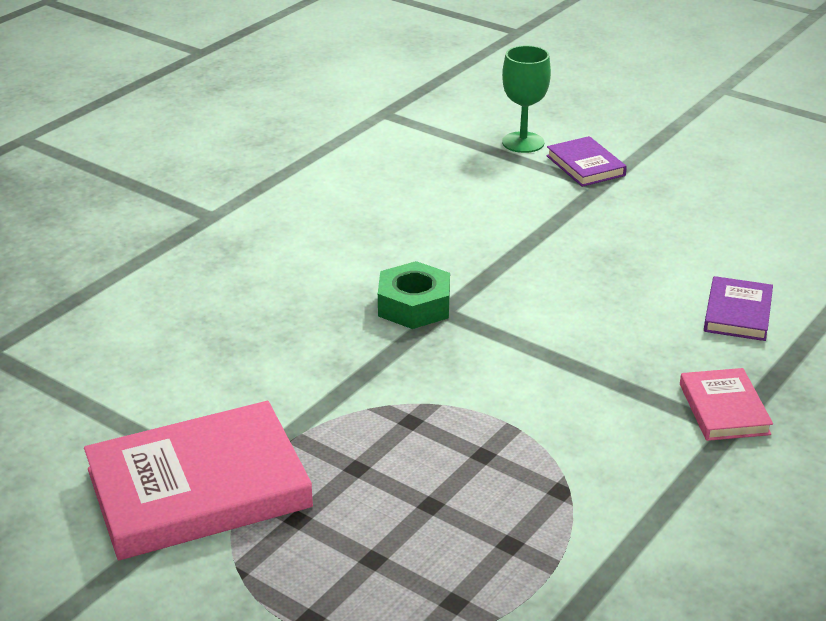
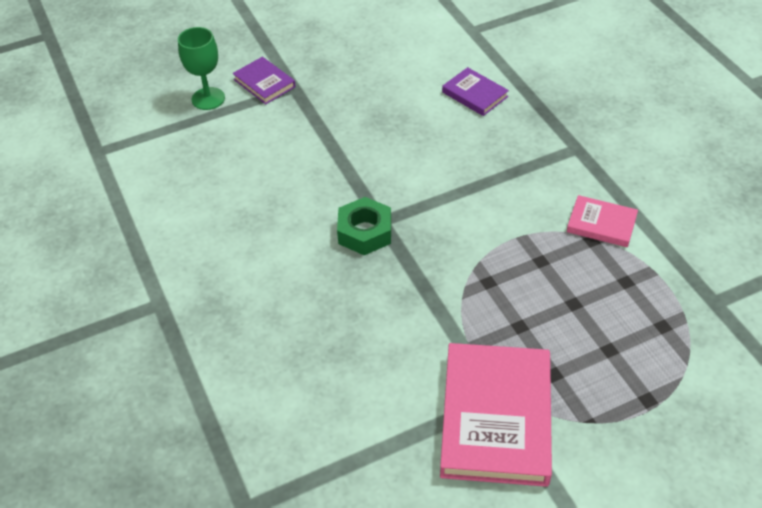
camera: 60 degrees left, 15 degrees up
purple book [546,136,627,187] -> purple book turned 45 degrees clockwise [233,57,296,104]
pink book [680,368,773,441] -> pink book moved to [567,195,638,247]

